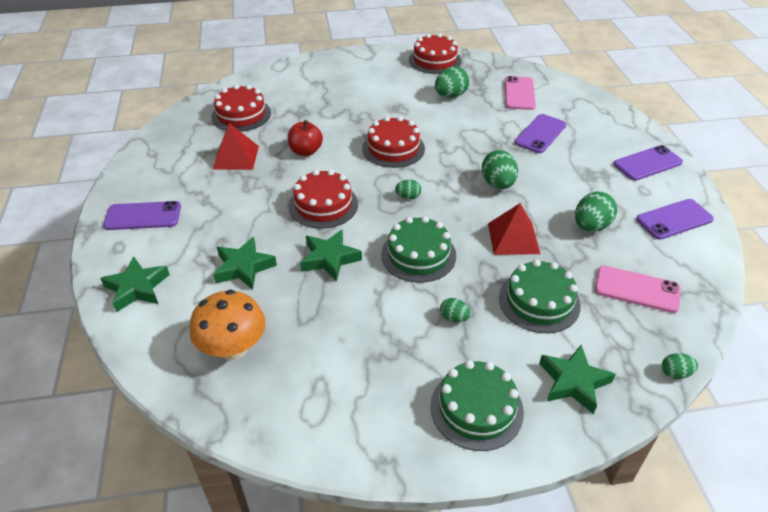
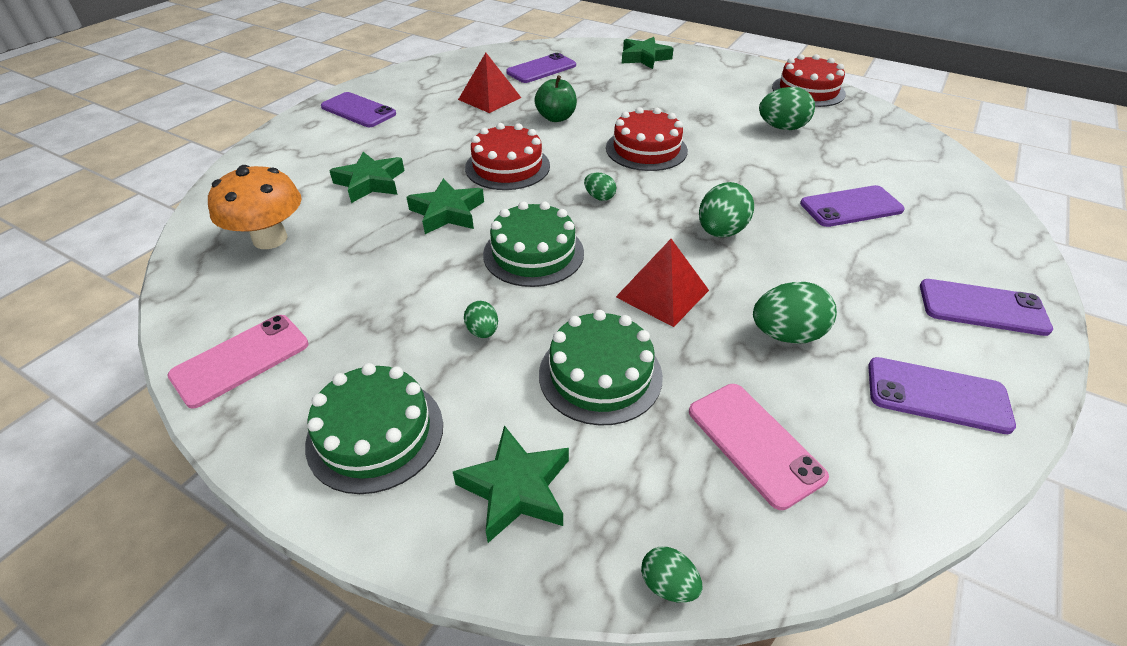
camera: 40 degrees right, 0 degrees up
green star [100,256,170,312] -> green star moved to [622,37,674,69]
red cake [211,84,271,132] -> purple phone [506,53,576,83]
red apple [288,120,323,156] -> green apple [534,75,577,122]
pink phone [505,76,536,110] -> pink phone moved to [167,315,309,409]

